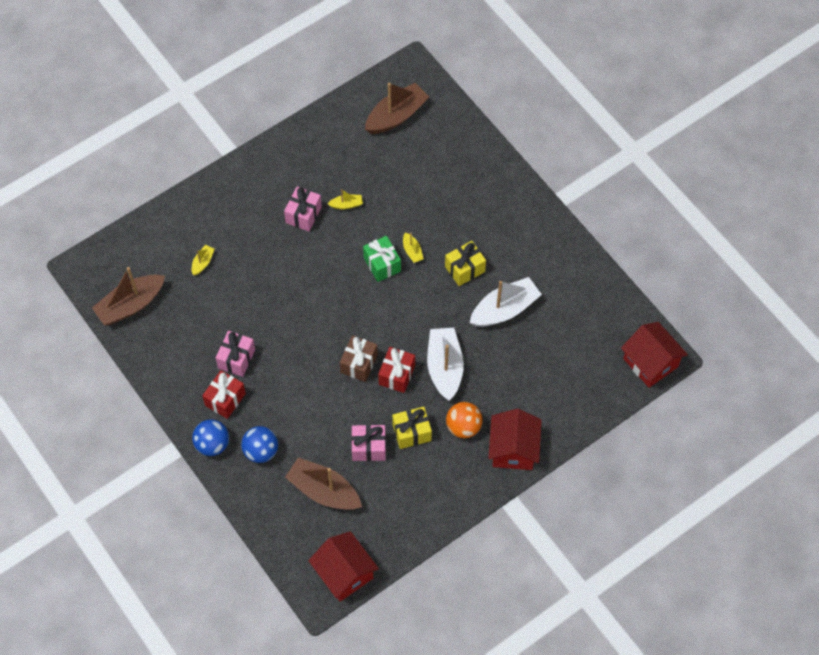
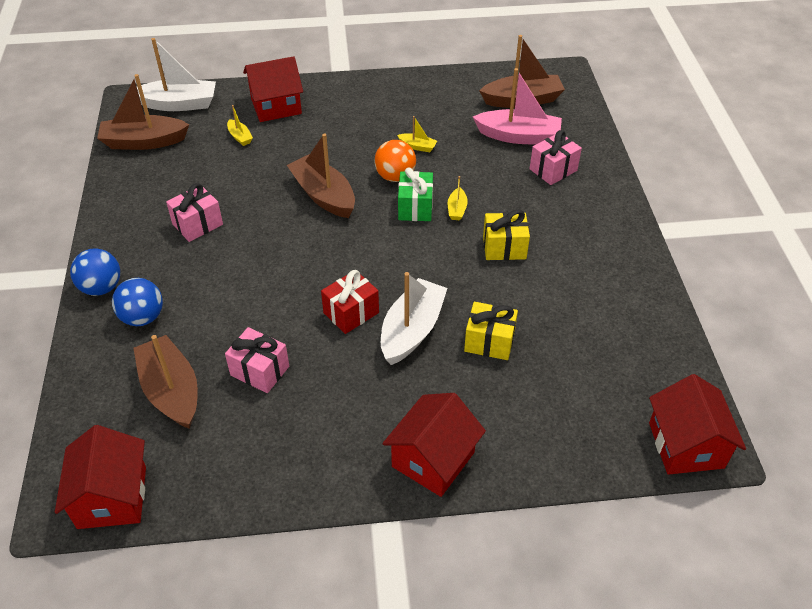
camera: 30 degrees right, 15 degrees down
yellow boat [192,245,215,275] -> yellow boat turned 90 degrees clockwise [227,105,253,146]
red gift [202,370,246,419] -> none
pink gift [284,186,322,232] -> pink gift moved to [530,130,582,185]
brown gift [340,335,378,382] -> none
yellow gift [392,407,432,449] -> yellow gift moved to [464,302,518,360]
orange ball [446,402,483,438] -> orange ball moved to [374,140,416,182]
white boat [470,277,542,327] -> white boat moved to [137,38,216,111]
none -> red house [243,56,303,122]
none -> brown boat [287,133,355,218]
none -> pink boat [473,68,562,145]

